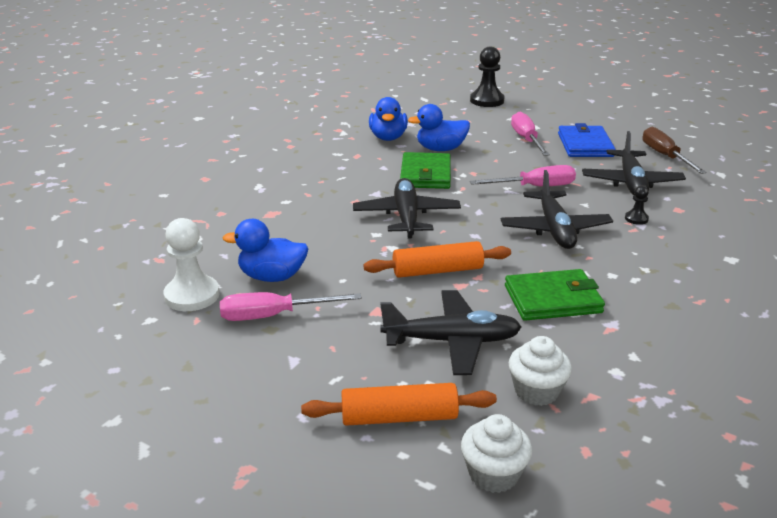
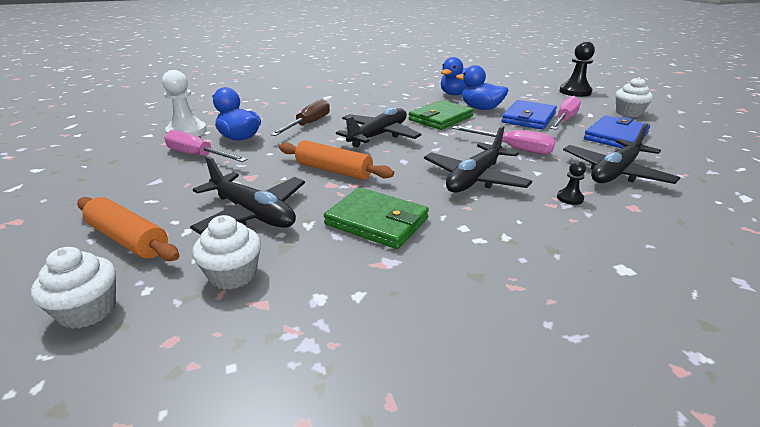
camera: 40 degrees right, 0 degrees up
brown screwdriver [643,127,706,174] -> brown screwdriver moved to [270,99,330,136]
none -> blue wallet [502,100,557,130]
none -> white cupcake [616,77,653,117]

